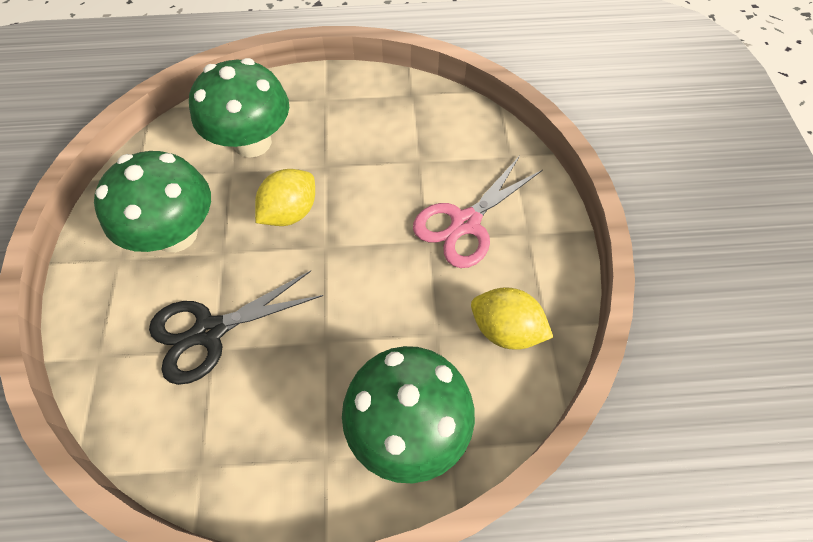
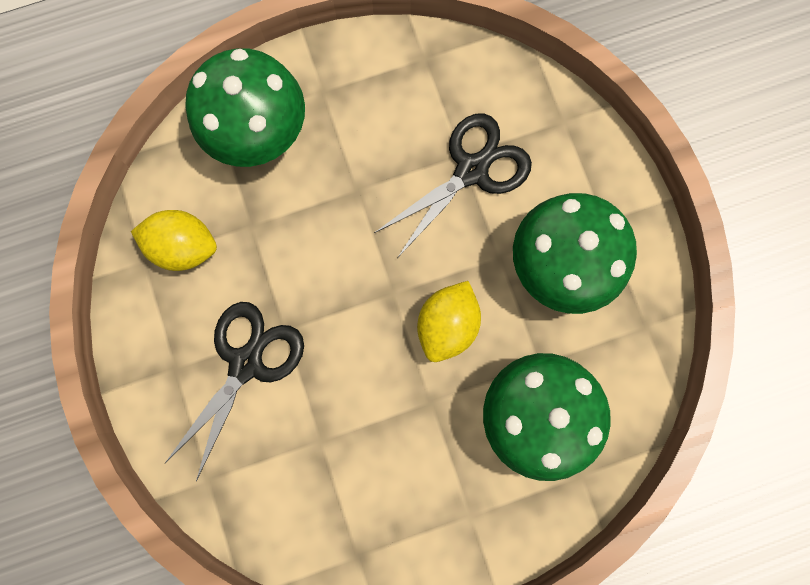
camera: 165 degrees right, 20 degrees up
pink scissors [413,156,543,268] -> black scissors [164,302,304,481]

